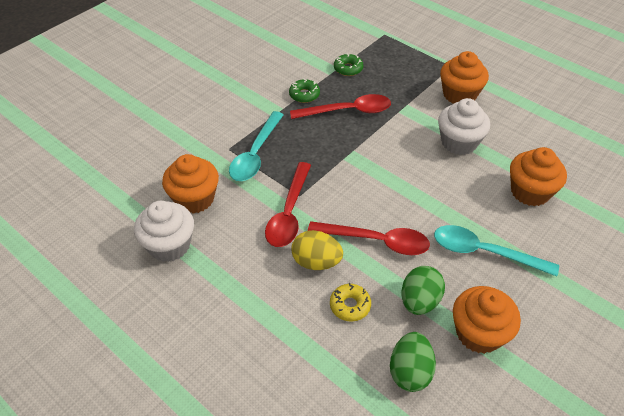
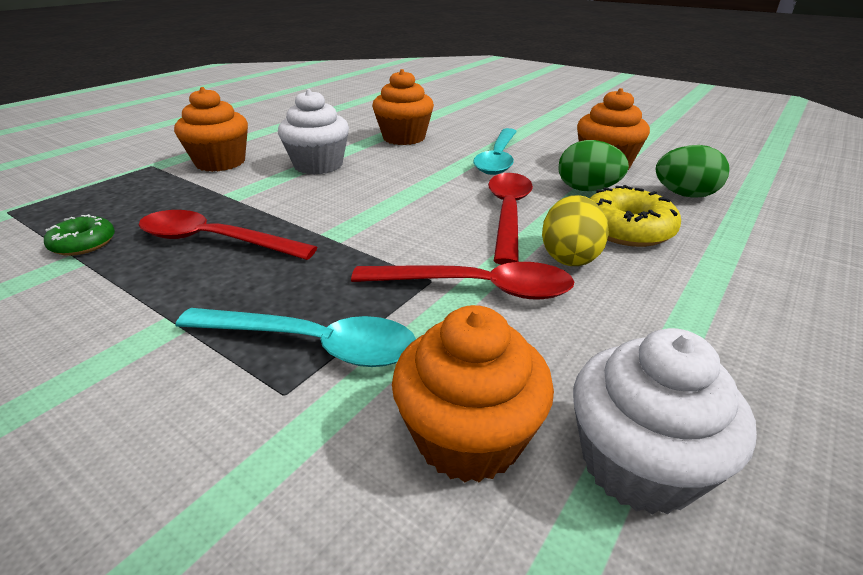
camera: 95 degrees left, 15 degrees down
green donut [289,78,320,103] -> none
red spoon [290,94,391,119] -> red spoon turned 60 degrees counterclockwise [139,210,317,260]
yellow donut [330,283,371,322] -> yellow donut [590,185,681,247], size x1.60

